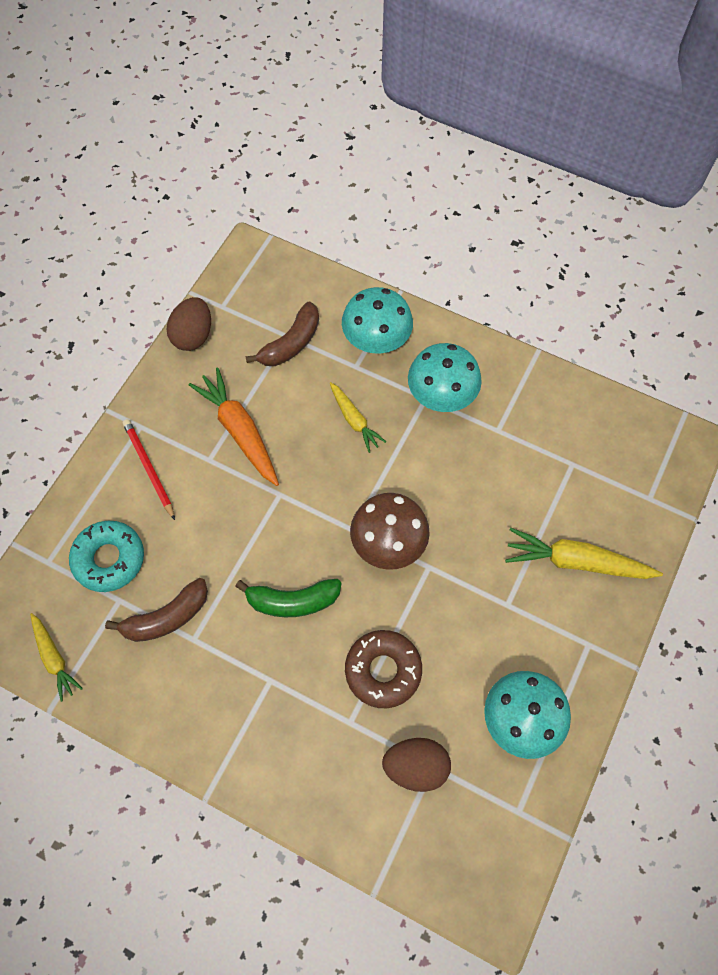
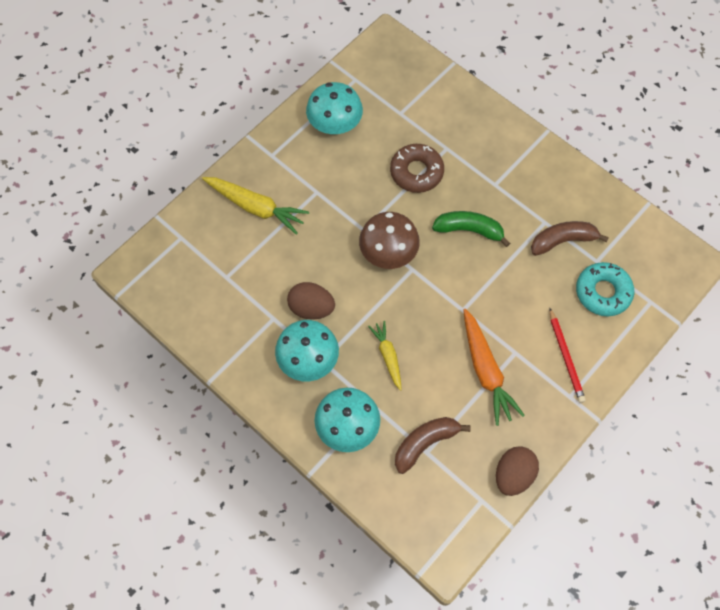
camera: 165 degrees left, 0 degrees up
yellow carrot [30,613,83,702] -> none
brown egg [382,738,451,792] -> brown egg moved to [287,282,335,320]

